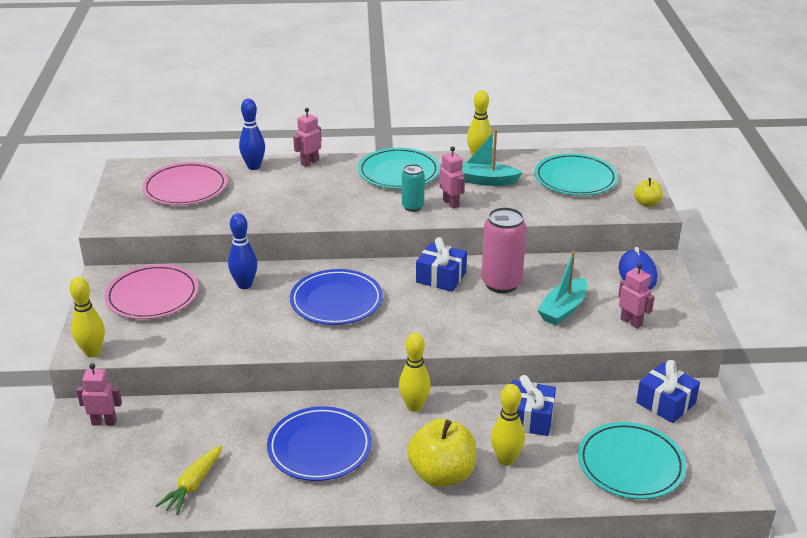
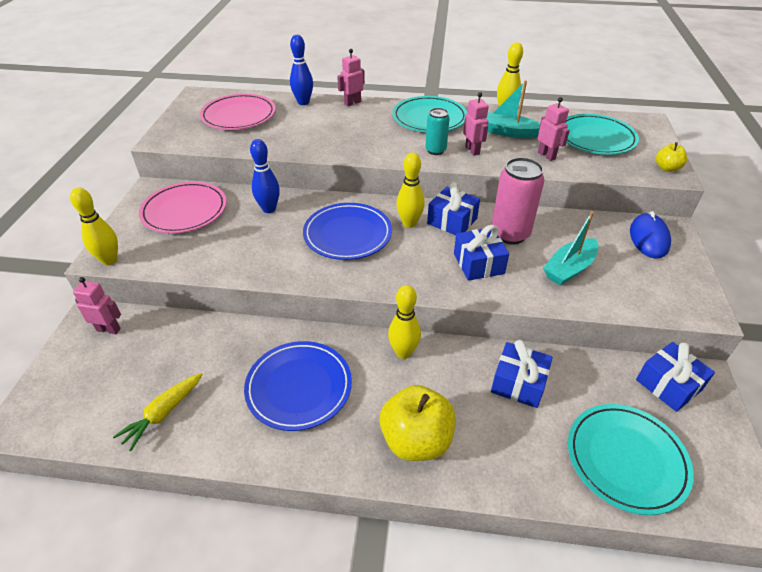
camera: 10 degrees right, 10 degrees up
yellow bowling pin [491,384,525,466] -> yellow bowling pin moved to [396,153,425,228]
pink robot [618,263,655,329] -> pink robot moved to [538,97,570,161]
none -> blue gift [454,225,509,281]

